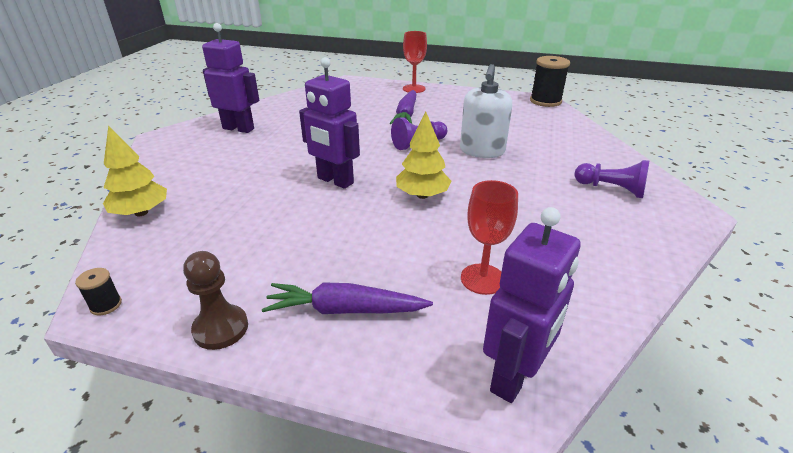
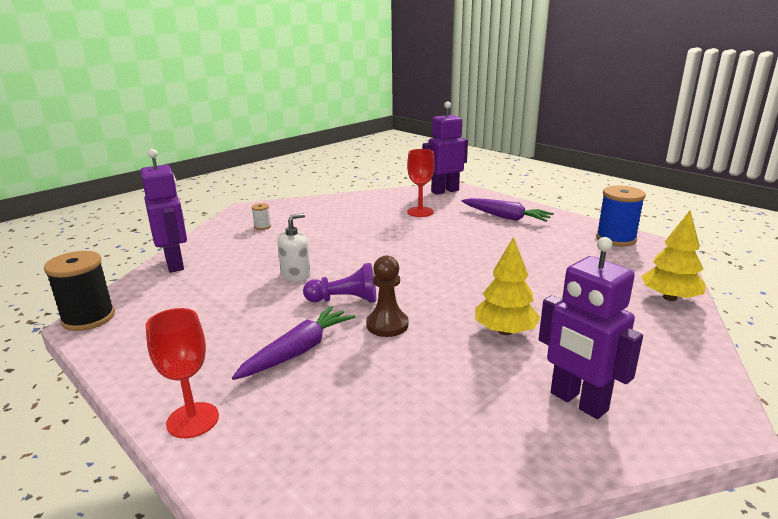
camera: 150 degrees left, 10 degrees down
black spool [75,268,122,316] -> none
brown pawn [183,251,248,350] -> brown pawn moved to [366,255,408,337]
purple robot [299,57,360,189] -> purple robot moved to [140,149,187,273]
yellow tree [396,112,452,199] -> yellow tree moved to [475,237,541,335]
white soap dispenser [460,64,512,158] -> white soap dispenser [277,213,310,282], size x0.66
purple pawn [575,160,649,198] -> white spool [251,203,271,230]
none -> blue spool [596,185,646,247]

